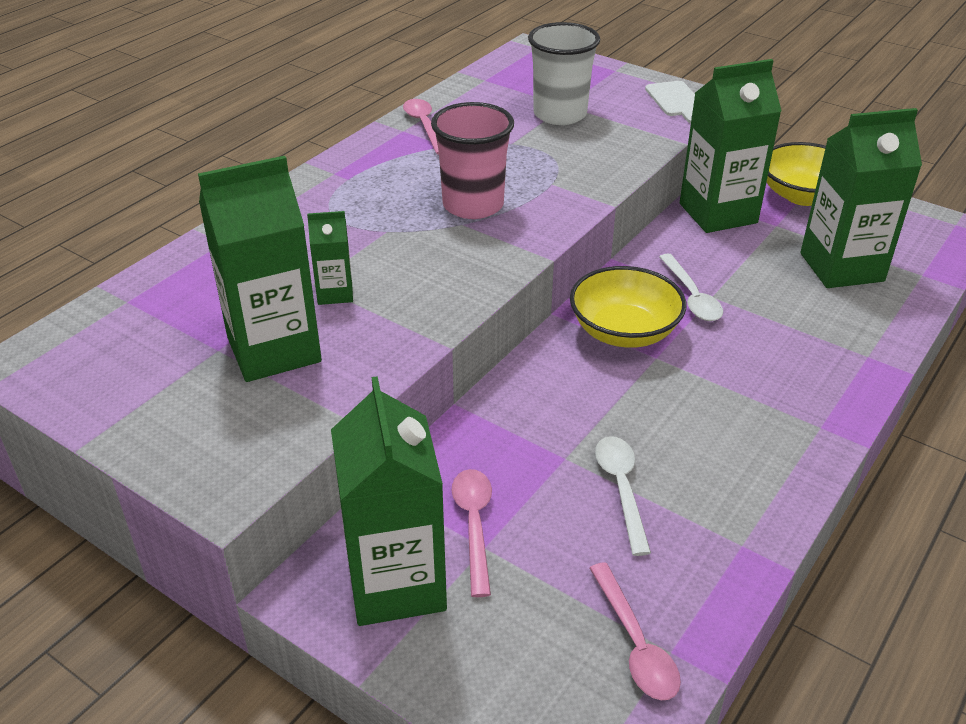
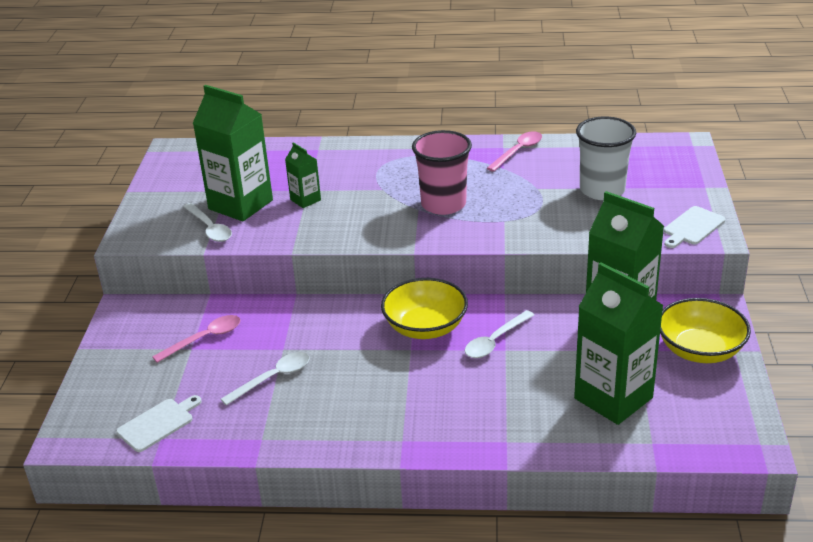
camera: 60 degrees right, 5 degrees down
green carton [331,376,447,626] -> none
pink spoon [590,562,681,700] -> white cutting board [116,395,202,452]
none -> white spoon [183,203,232,242]

